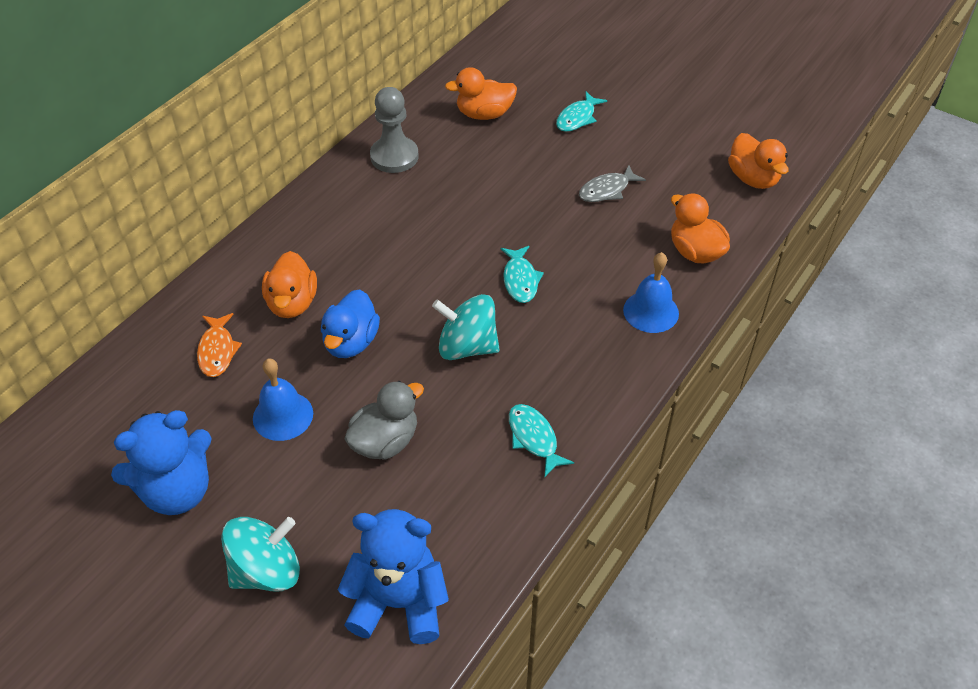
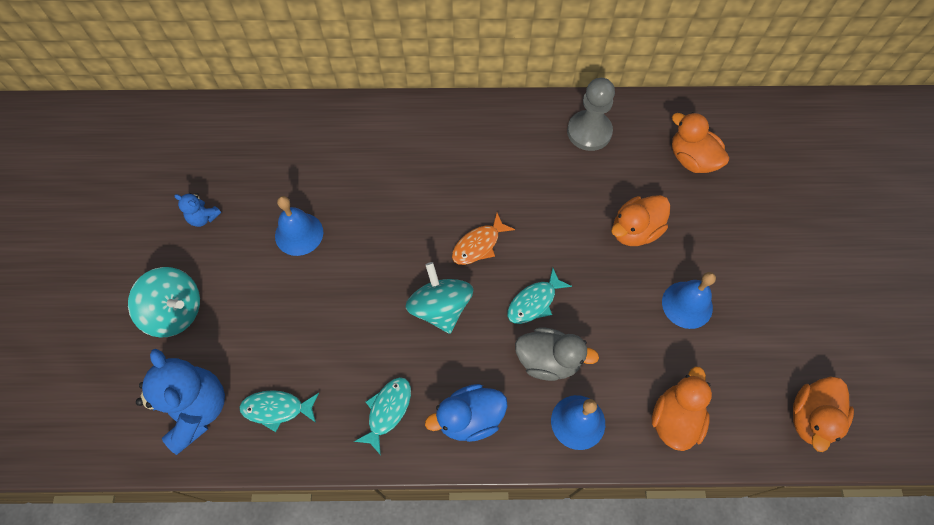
camera: 55 degrees right, 15 degrees up
blue teddy bear [111,410,212,515] -> blue teddy bear [174,193,221,227], size x0.46
orange fish [197,313,242,377] -> orange fish moved to [452,213,515,265]
orange duck [262,251,317,318] -> orange duck moved to [611,195,670,246]
blue duck [321,289,380,358] -> blue duck moved to [425,384,508,442]
grey duck [345,381,424,460] -> grey duck moved to [515,327,599,381]
turquoise fish [556,92,607,132] -> turquoise fish moved to [239,390,319,432]
grey fish [579,165,646,202] -> blue bell [662,272,716,329]

